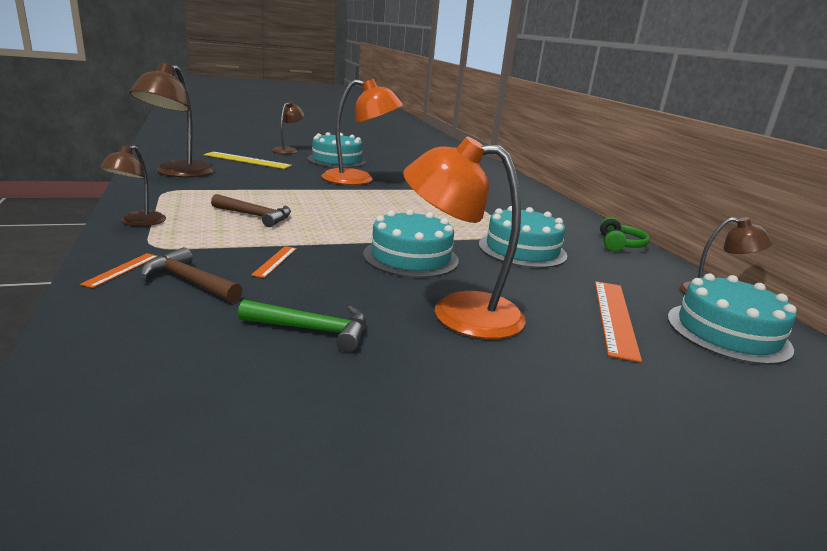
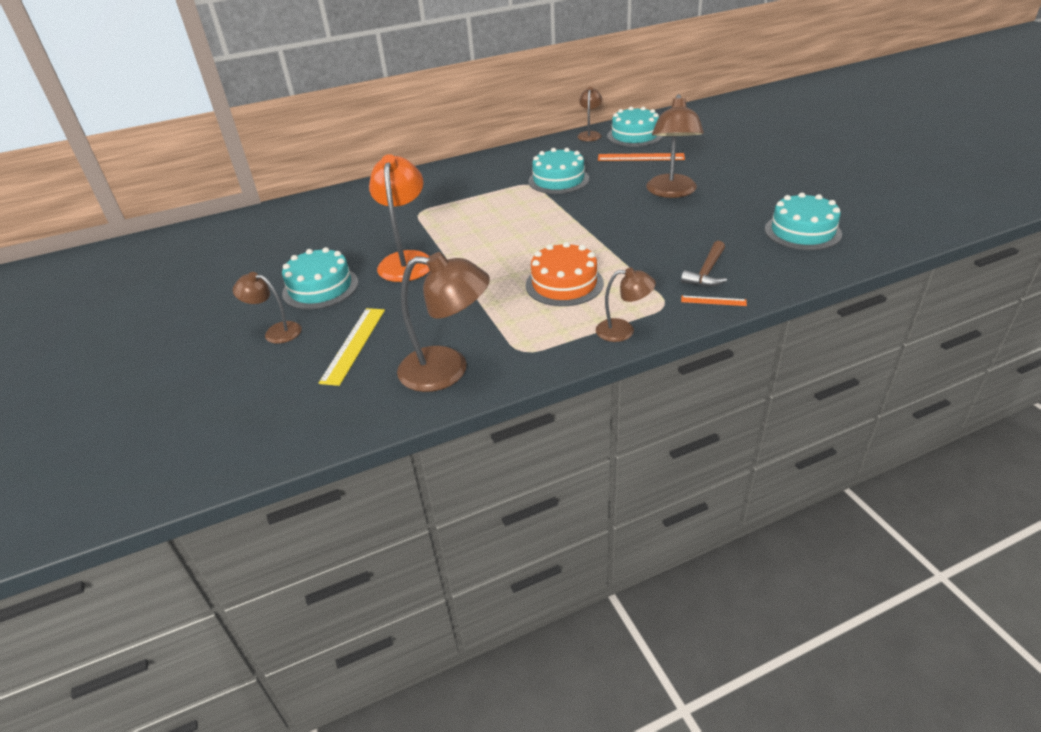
camera: 90 degrees left, 15 degrees up
brown hammer [211,194,291,227] -> orange cake [526,242,604,306]
green hammer [238,300,366,352] -> none
orange ruler [251,246,297,278] -> none
turquoise cake [363,209,459,278] -> turquoise cake moved to [765,193,842,250]
orange lamp [403,137,526,339] -> brown lamp [646,94,704,198]
green headphones [600,217,650,251] -> none

